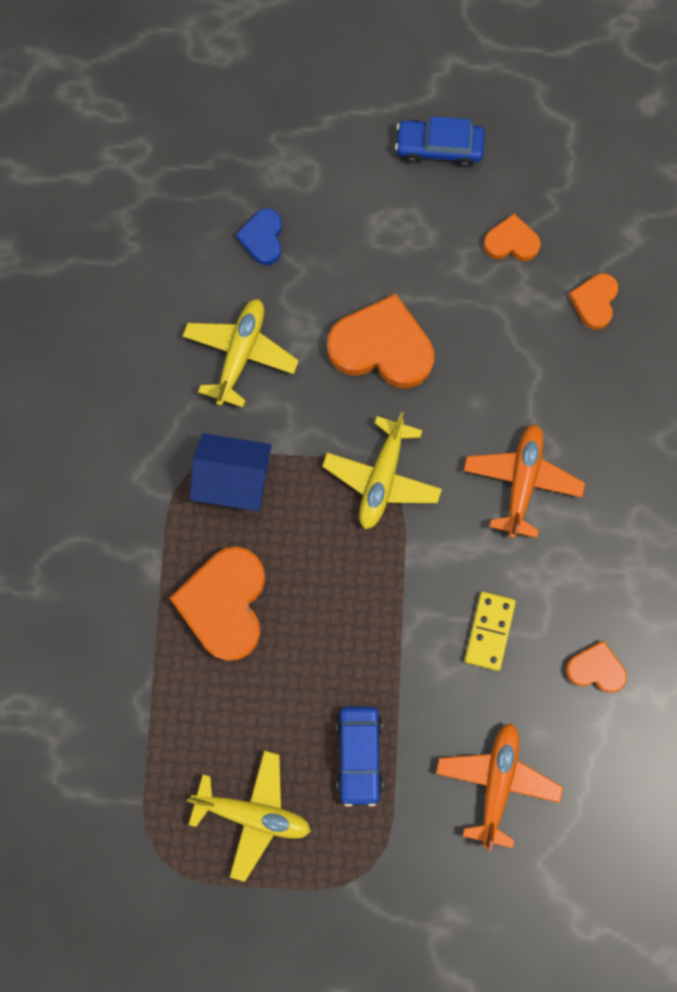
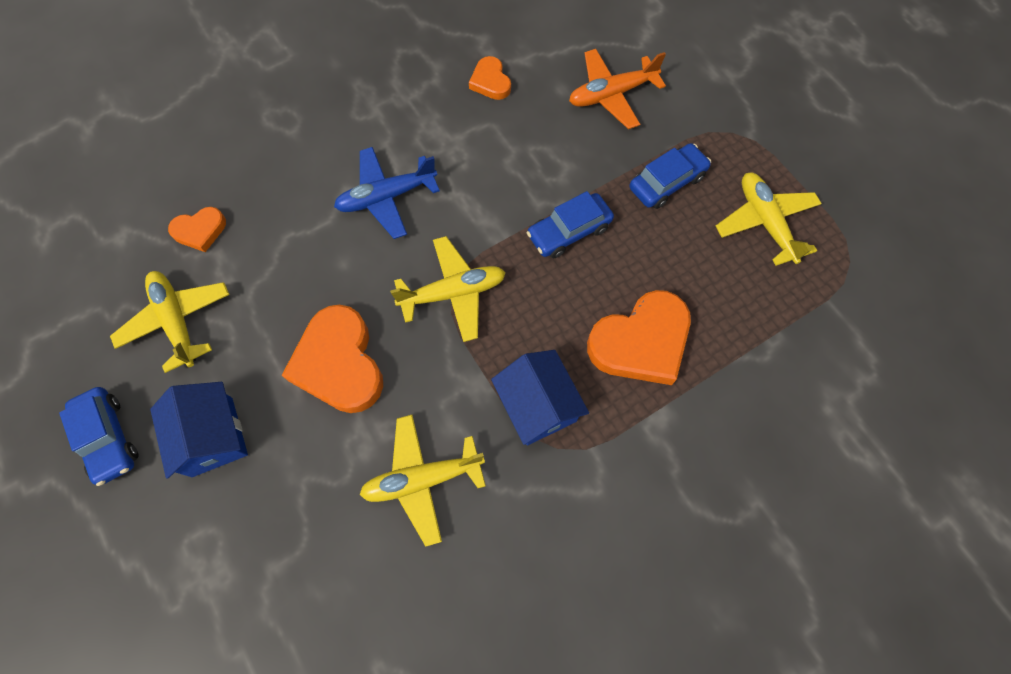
camera: 125 degrees left, 10 degrees down
blue heart [236,208,282,265] -> none
orange plane [464,424,585,538] -> blue plane [334,147,440,239]
yellow domino [464,592,516,671] -> none
orange heart [483,213,541,261] -> yellow plane [110,271,230,373]
none -> blue house [150,382,248,479]
none -> blue car [527,191,614,258]

